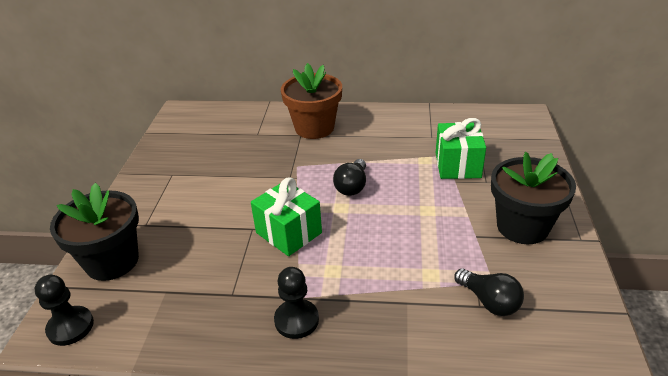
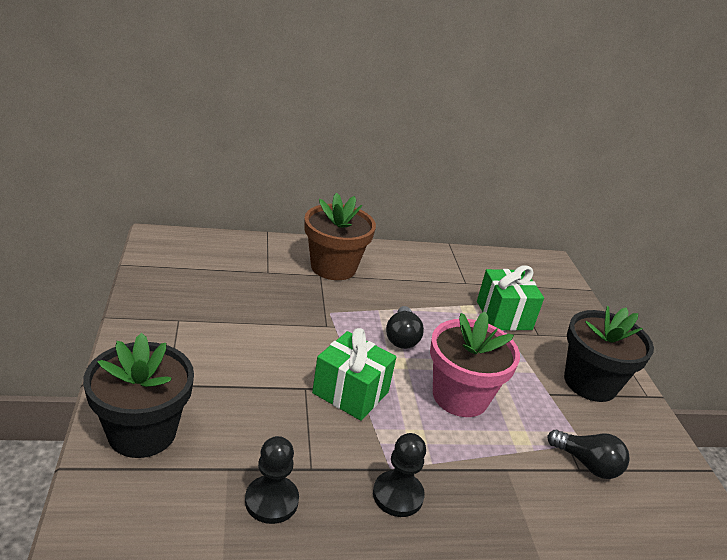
camera: 20 degrees left, 5 degrees down
black pawn [35,275,94,346] -> black pawn moved to [245,436,299,524]
none -> pink flower pot [430,312,520,417]

